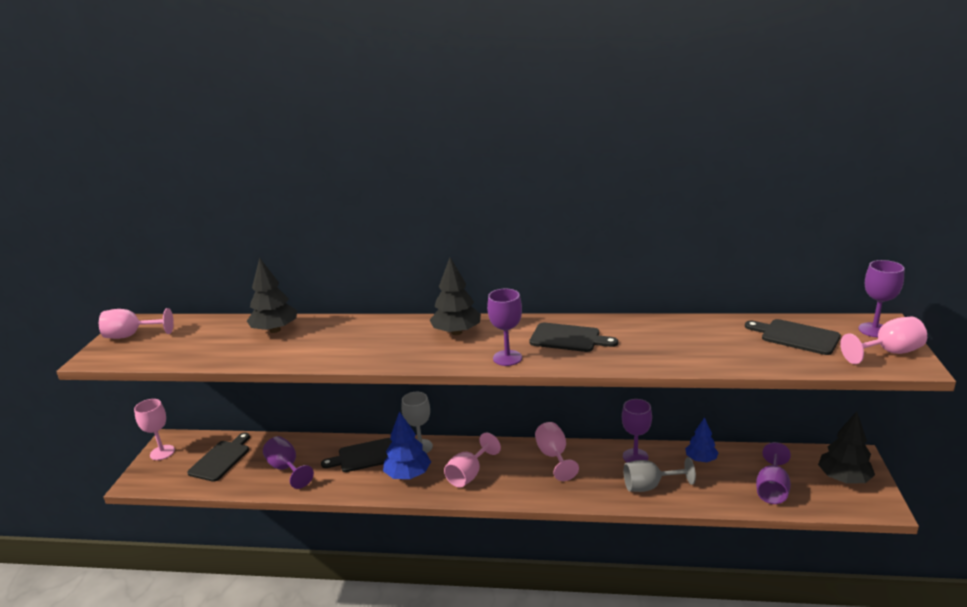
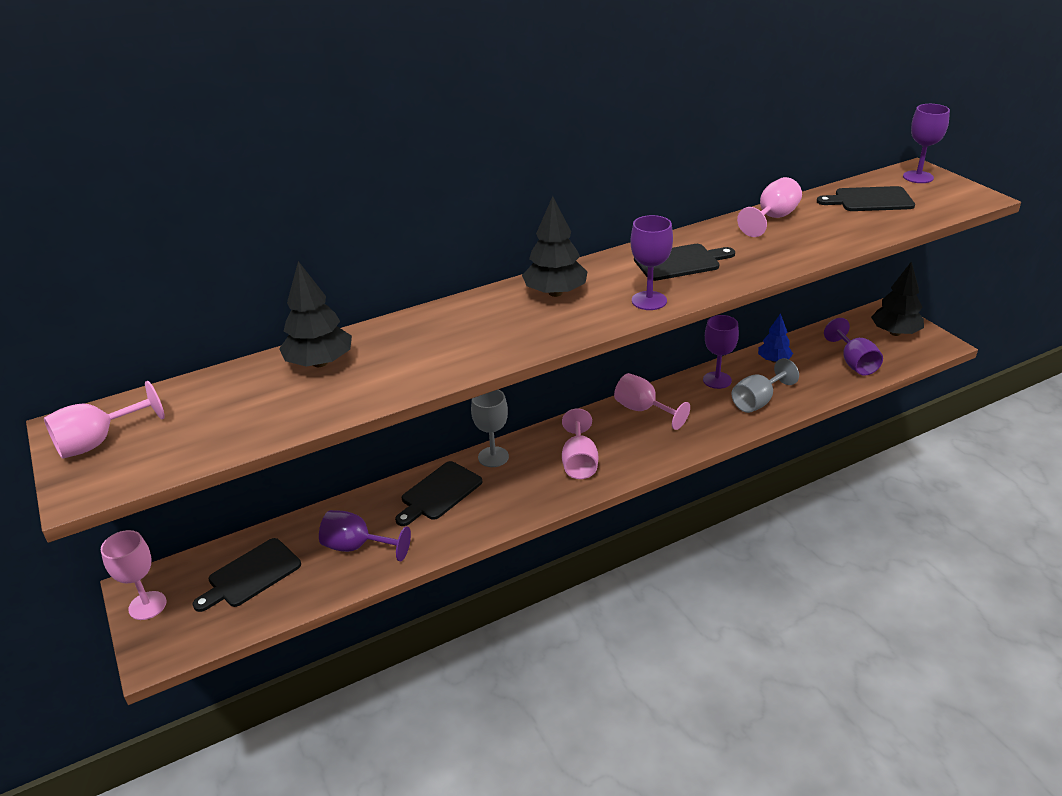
camera: 35 degrees left, 10 degrees up
black cutting board [187,432,250,482] -> black cutting board turned 120 degrees counterclockwise [192,538,301,612]
blue tree [383,411,431,479] -> none
pink goblet [840,317,927,364] -> pink goblet moved to [737,177,802,237]

